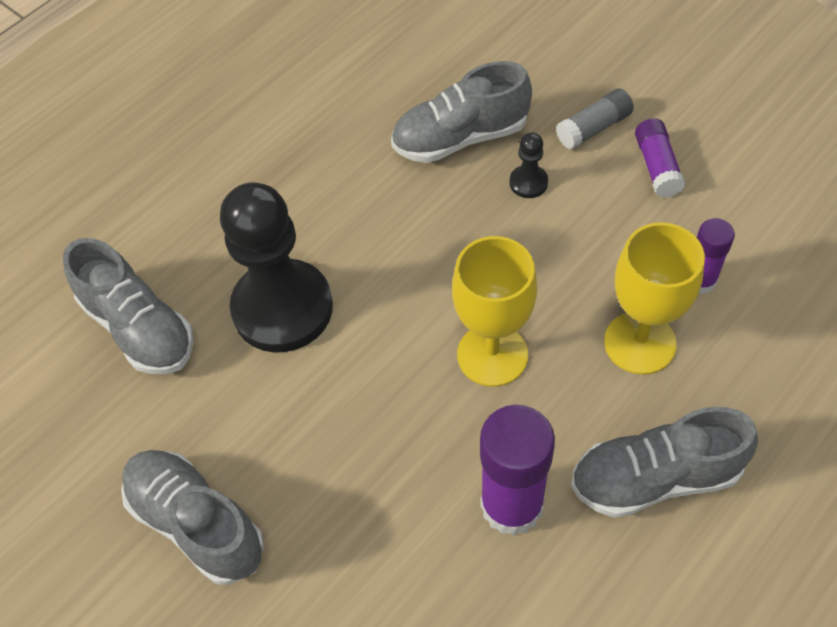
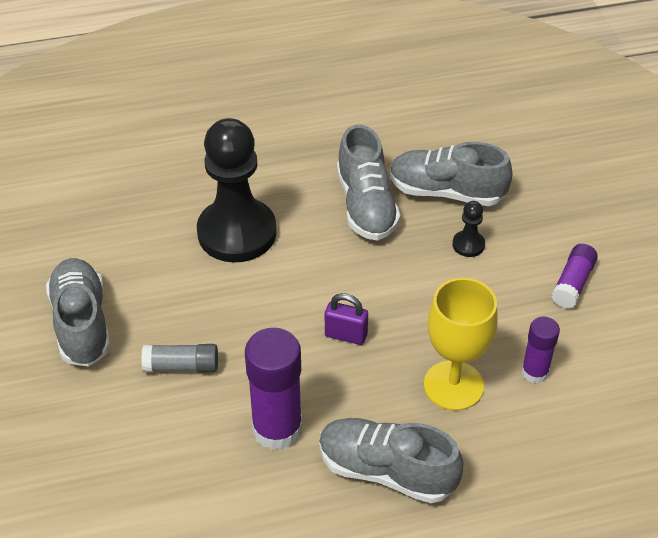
camera: 30 degrees right, 10 degrees down
grey shoe [63,238,194,374] -> grey shoe moved to [337,124,400,241]
yellow goblet [452,236,537,387] -> purple padlock [325,293,368,345]
grey glue stick [556,88,634,149] -> grey glue stick moved to [141,344,218,372]

